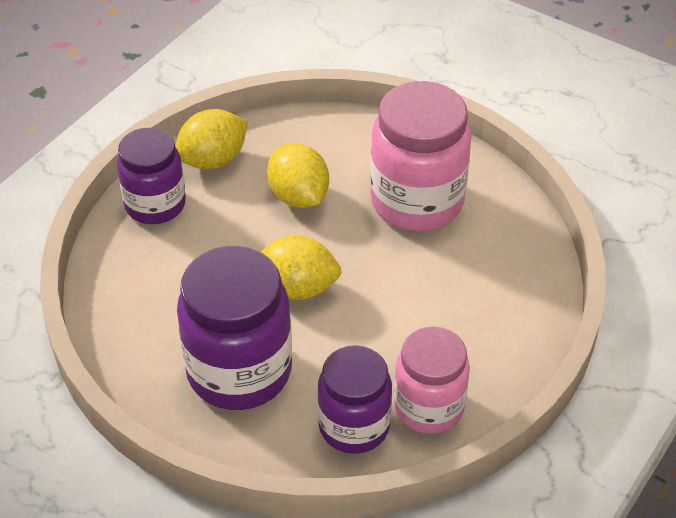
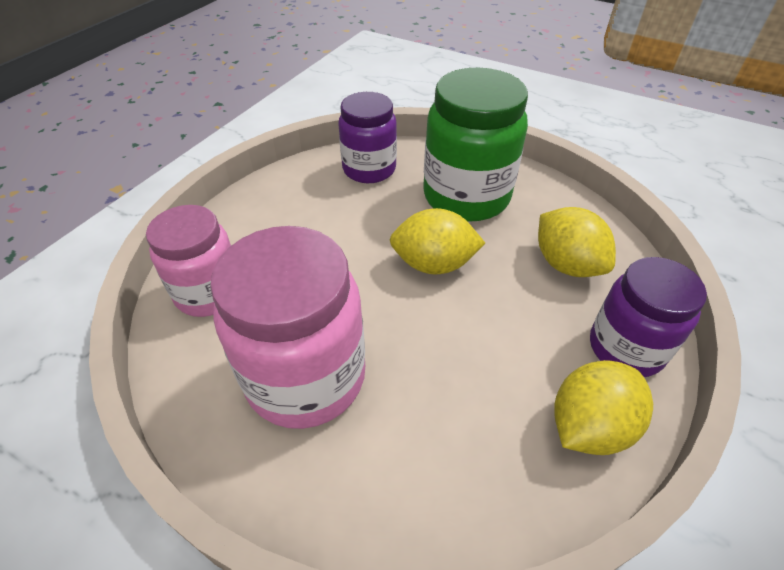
camera: 175 degrees right, 0 degrees up
purple jar [177,246,292,410] -> green jar [423,68,528,222]
yellow lemon [267,143,329,208] -> yellow lemon moved to [538,207,616,277]
pink jar [394,326,470,434] -> pink jar moved to [146,205,231,317]

